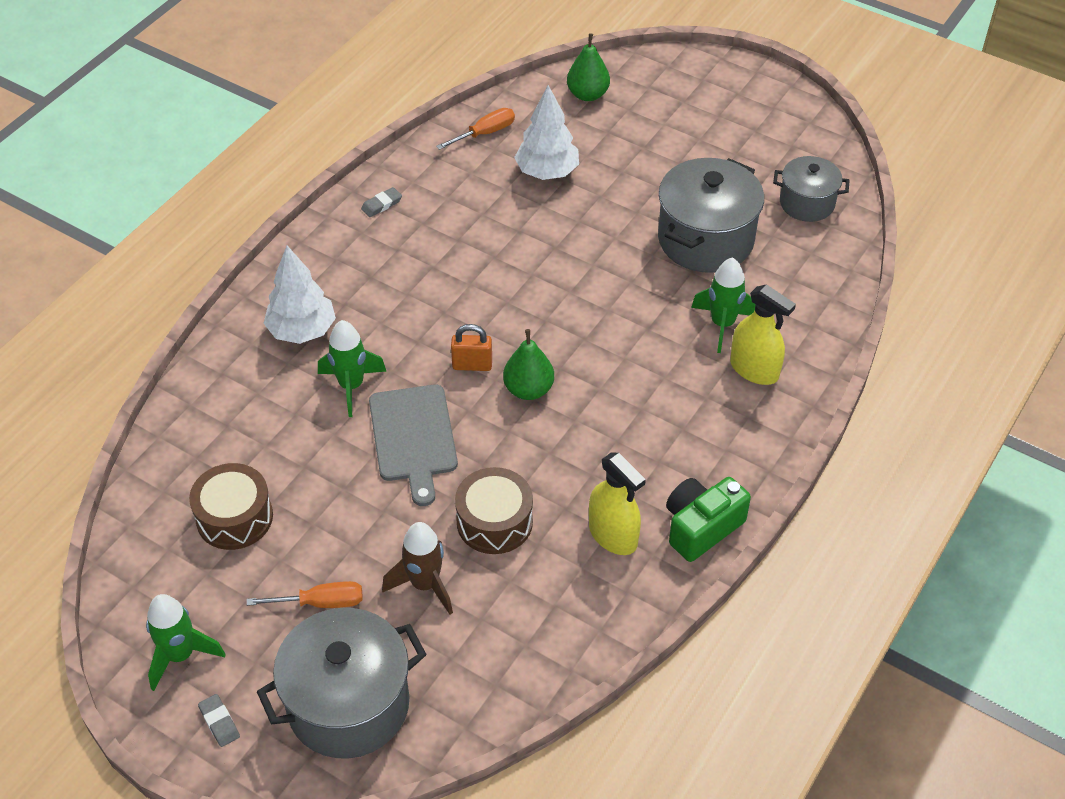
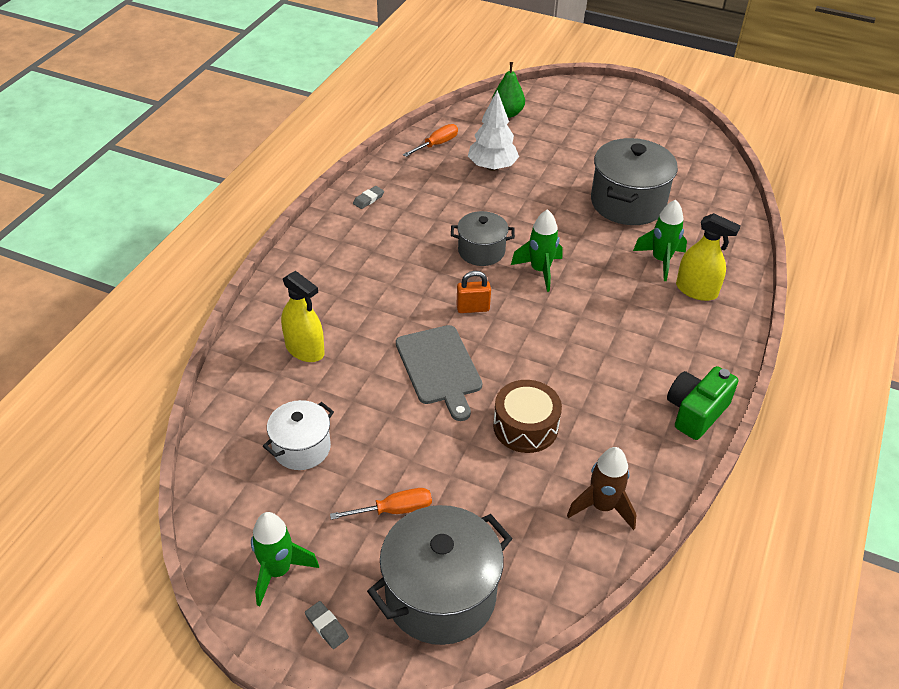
camera: 10 degrees left, 5 degrees down
brown drum [189,463,273,550] -> white pot [263,400,334,470]
white tree [263,246,336,344] -> none
green rocket [318,320,387,417] -> green rocket moved to [511,209,563,292]
brown rocket [382,522,453,614] -> brown rocket moved to [567,447,637,530]
green pear [503,329,554,400] -> none
yellow spray bottle [589,453,646,555] -> yellow spray bottle moved to [281,271,324,362]
grey pot [773,156,850,222] -> grey pot moved to [451,211,515,266]

